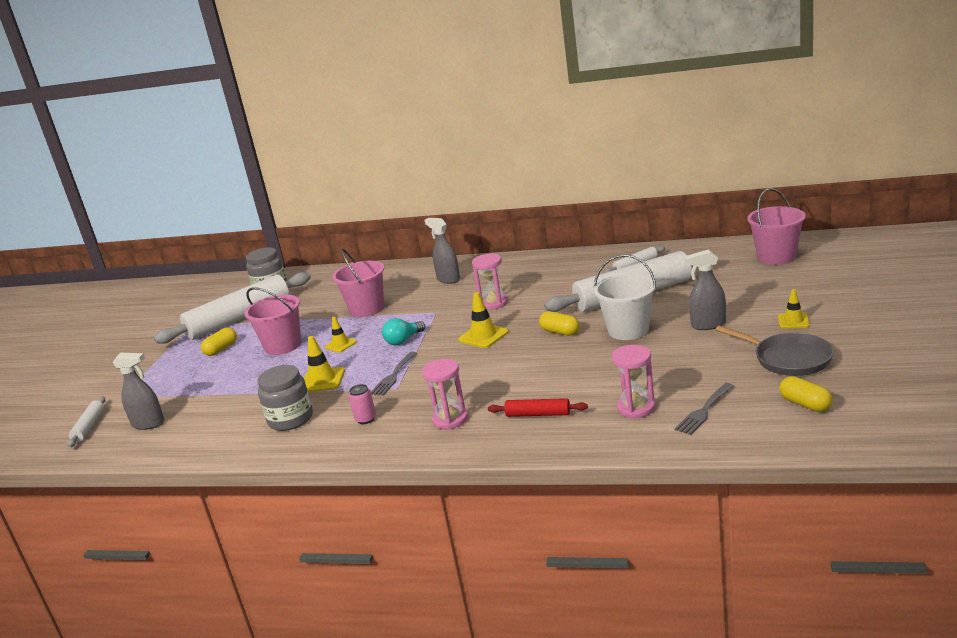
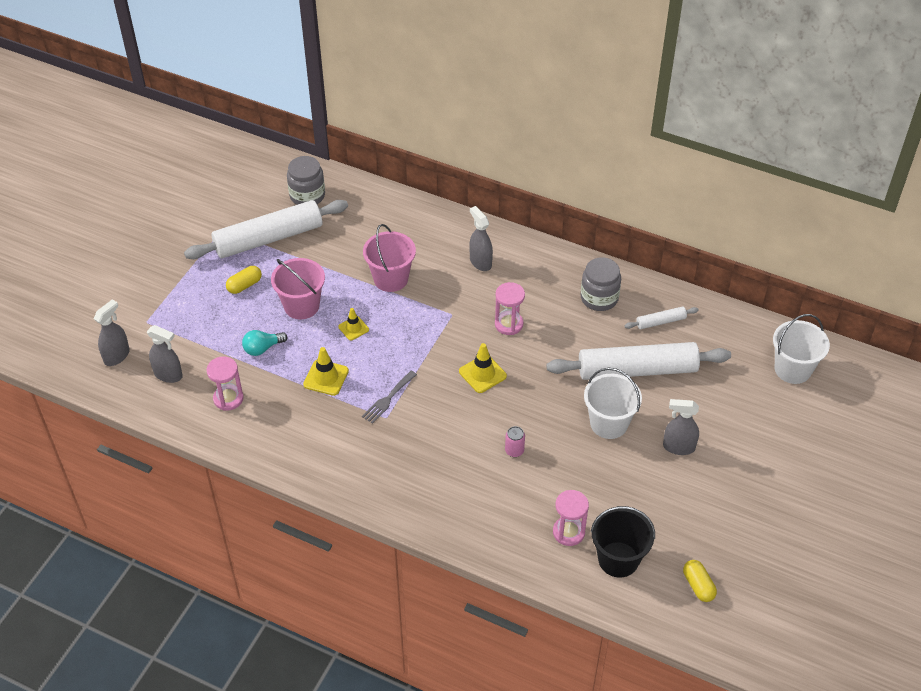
camera: 10 degrees right, 25 degrees up
white rolling pin [67,396,105,448] -> grey spray bottle [94,299,130,366]
grey jar [257,365,313,431] -> grey jar moved to [581,257,621,311]
pink can [349,384,376,424] -> pink can moved to [505,426,525,457]
turquoise light bulb [382,318,425,345] -> turquoise light bulb moved to [242,330,287,356]
pink hourglass [422,359,468,429] -> pink hourglass moved to [207,356,244,411]
red rolling pin [488,398,588,417] -> none
yellow capsule [539,311,579,336] -> none
grey fork [675,383,734,435] -> black bucket [591,506,655,578]
grey pan [716,326,834,376] -> none
pink bucket [747,188,806,265] -> white bucket [773,314,830,384]
yellow traffic cone [778,289,810,329] -> none

